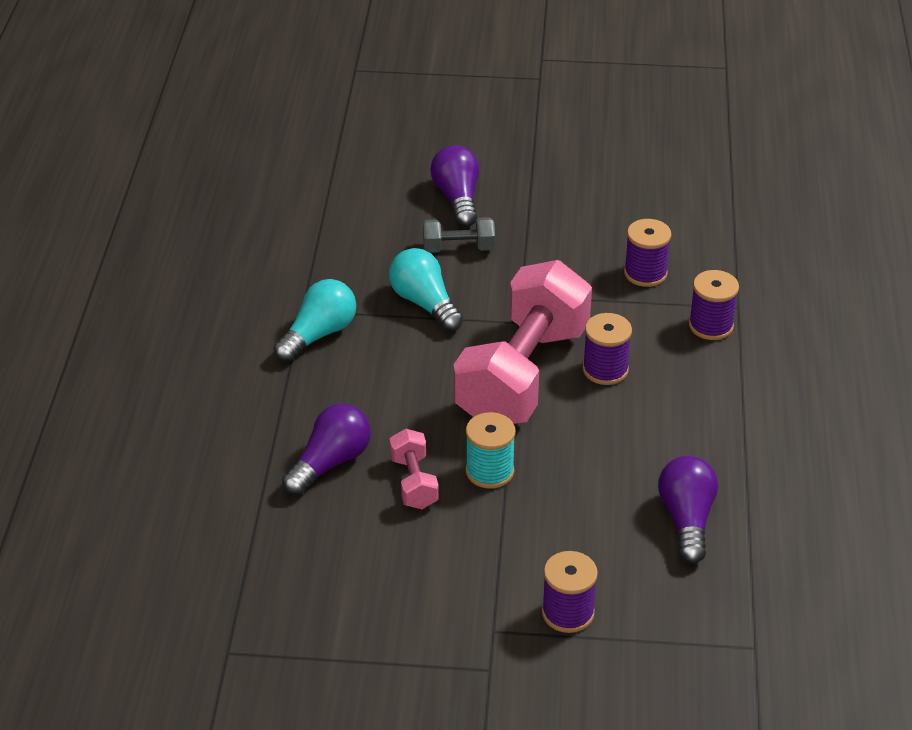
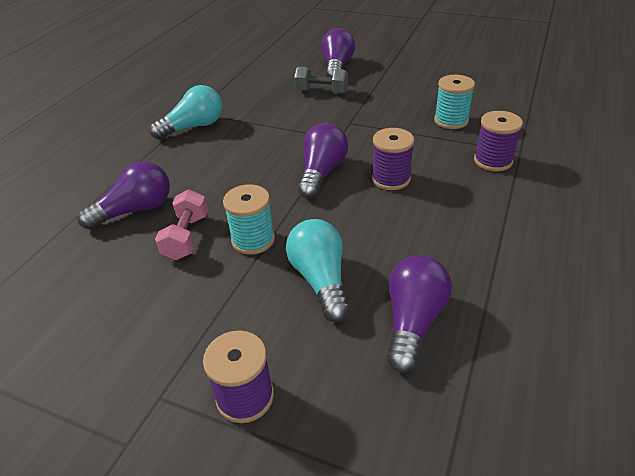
camera: 20 degrees right, 0 degrees up
turquoise light bulb [389,248,463,332] -> turquoise light bulb moved to [286,219,350,322]
pink dumbbell [453,260,592,424] -> purple light bulb [298,123,348,198]
purple spool [624,219,671,287] -> turquoise spool [434,75,475,129]

